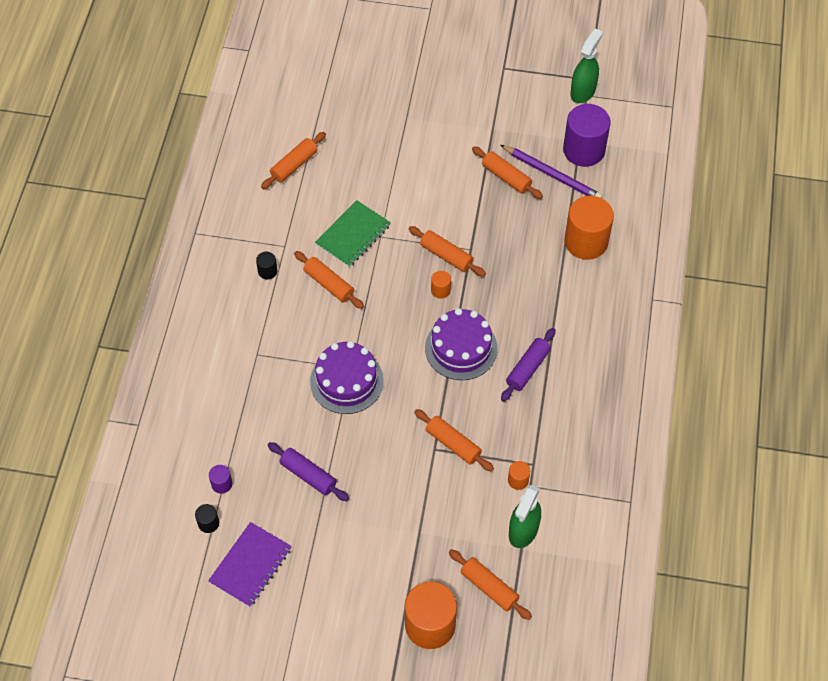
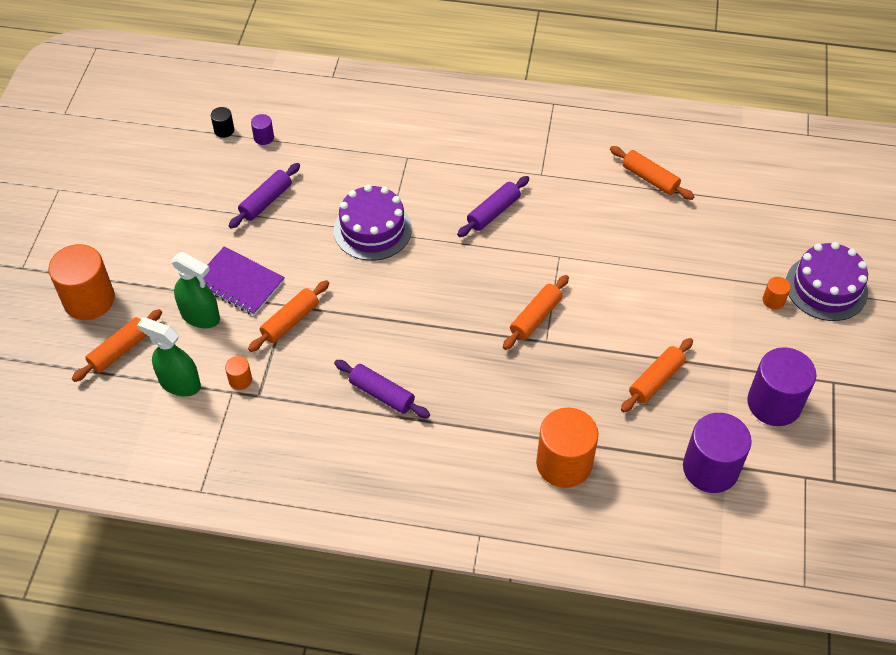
camera: 90 degrees right, 5 degrees down
purple notebook [208,522,292,607] -> purple notebook moved to [203,246,285,315]
black cylinder [256,252,277,280] -> none
orange rolling pin [294,251,364,309] -> purple rolling pin [457,176,529,237]
green notebook [315,200,391,267] -> none
purple cake [425,308,498,380] -> purple cake moved to [786,242,868,321]
orange cylinder [431,271,451,299] -> orange cylinder moved to [763,277,791,310]
purple pencil [501,145,603,198] -> none
green spray bottle [570,28,603,103] -> green spray bottle moved to [171,252,220,328]
none -> purple cylinder [747,347,816,426]

